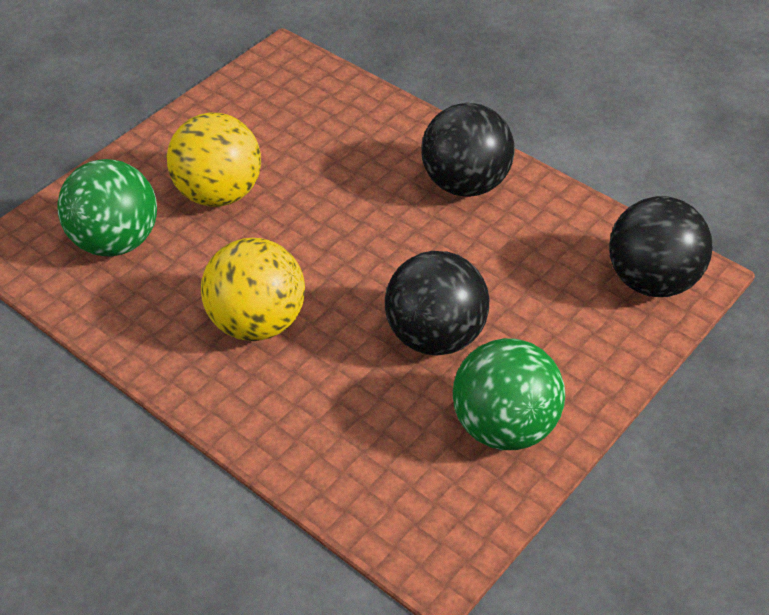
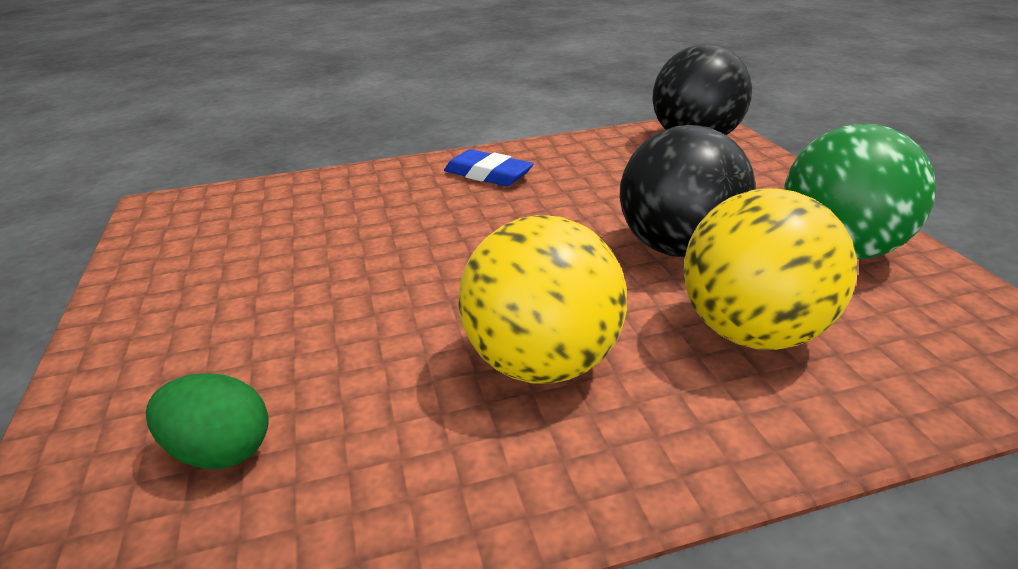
camera: 55 degrees left, 15 degrees down
green ball [57,159,157,257] -> green egg [146,373,269,469]
yellow ball [167,113,261,207] -> yellow ball moved to [684,188,857,350]
black ball [421,103,515,197] -> blue eraser [444,149,534,186]

